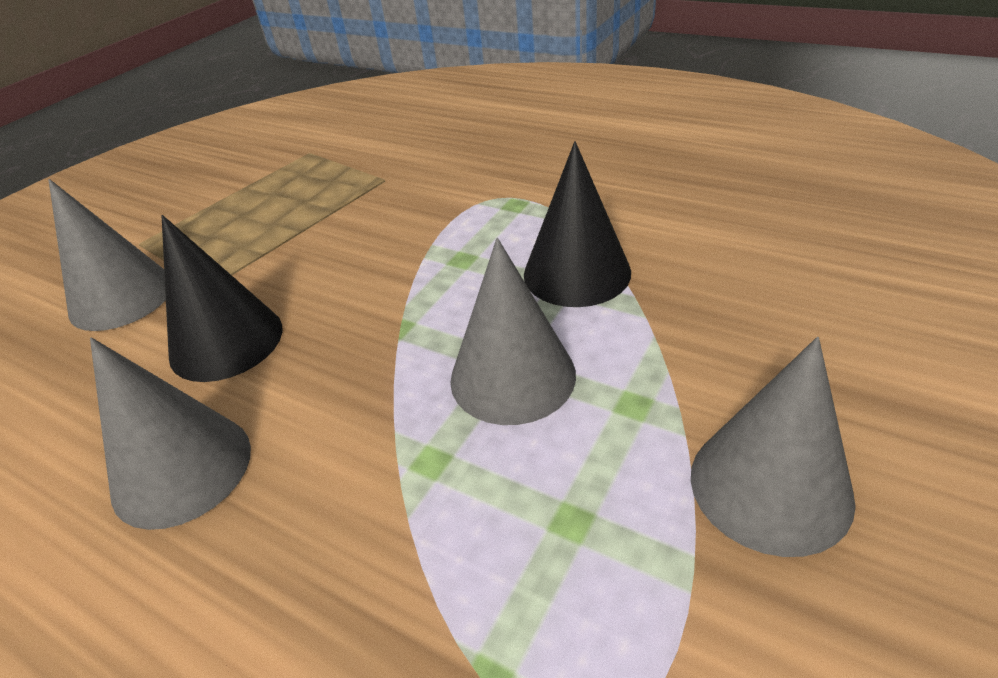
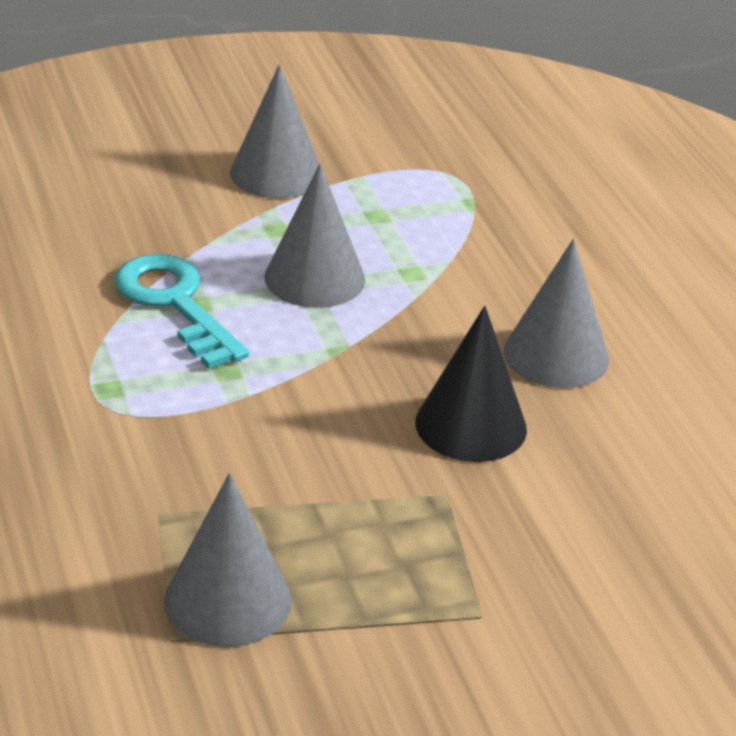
camera: 145 degrees left, 5 degrees down
grey cone [48,179,166,331] -> grey cone moved to [164,473,292,647]
black cone [524,141,631,307] -> turquoise key [114,254,249,369]

